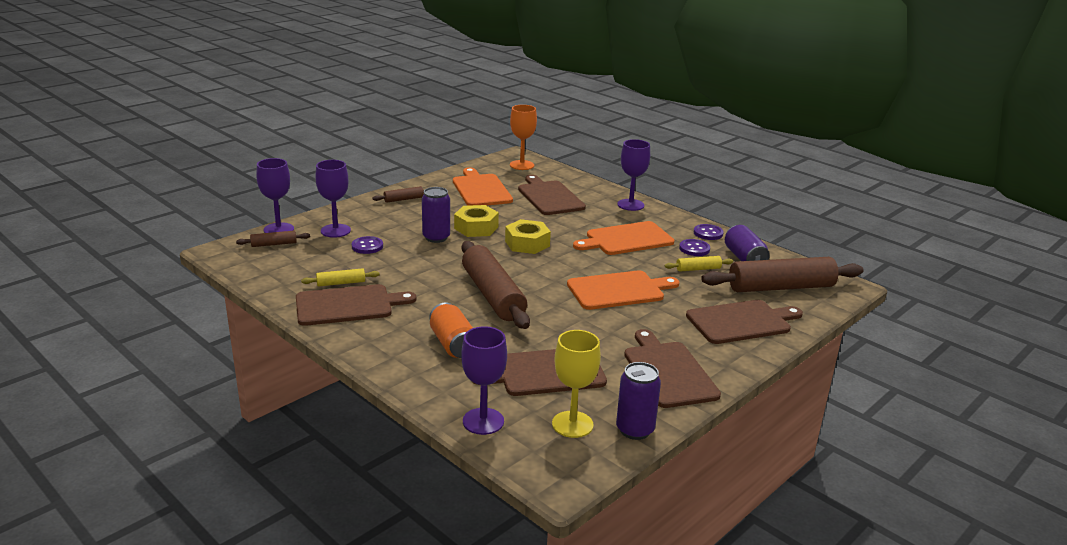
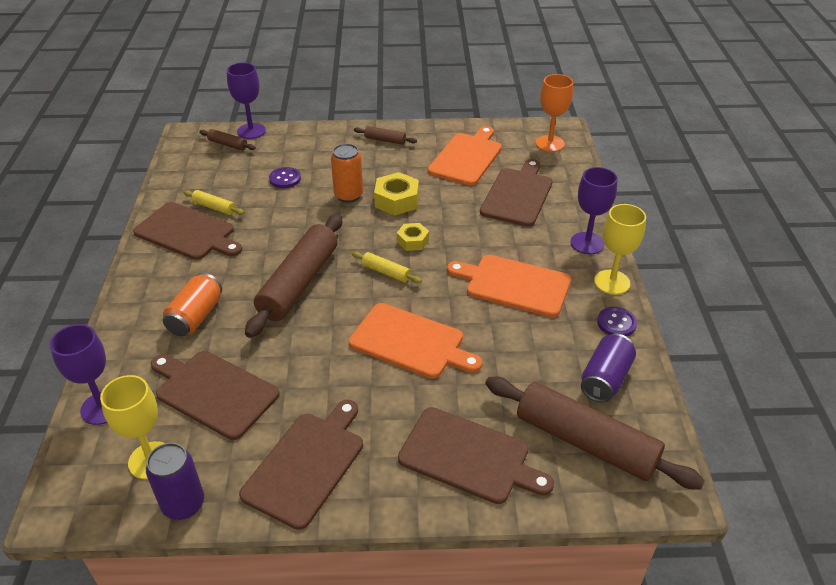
camera: 45 degrees right, 15 degrees up
purple goblet [315,160,351,238] -> none
purple can [422,187,450,243] -> orange can [331,144,363,203]
yellow nut [505,219,551,254] -> yellow nut [397,223,429,251], size x0.63
yellow rolling pin [665,256,733,271] -> yellow rolling pin moved to [352,252,422,283]
purple button [679,239,710,256] -> none
none -> yellow goblet [594,204,646,295]

